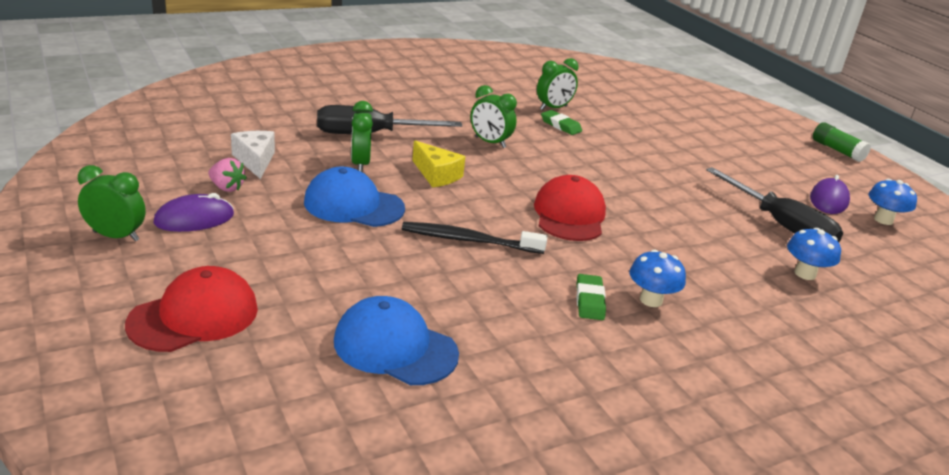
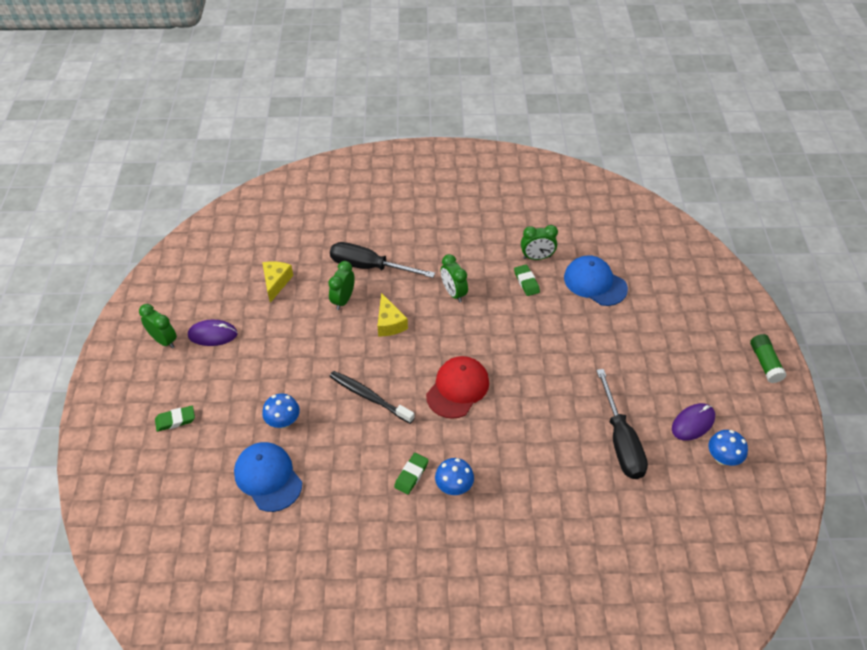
camera: 30 degrees right, 20 degrees up
red cap [125,266,258,352] -> green eraser [155,406,195,432]
pink strawberry [208,158,247,192] -> none
white cheese [231,131,275,179] -> yellow cheese [262,261,293,303]
blue cap [304,167,405,227] -> blue cap moved to [564,255,628,306]
blue mushroom [787,228,841,280] -> blue mushroom moved to [262,394,300,428]

